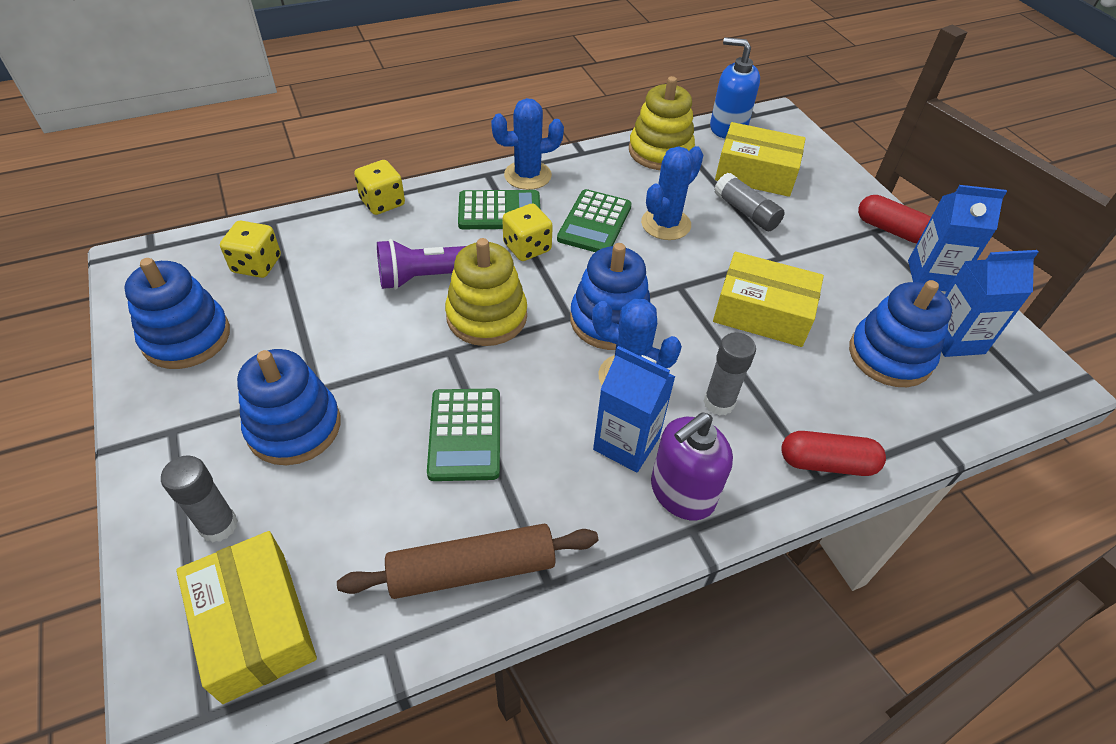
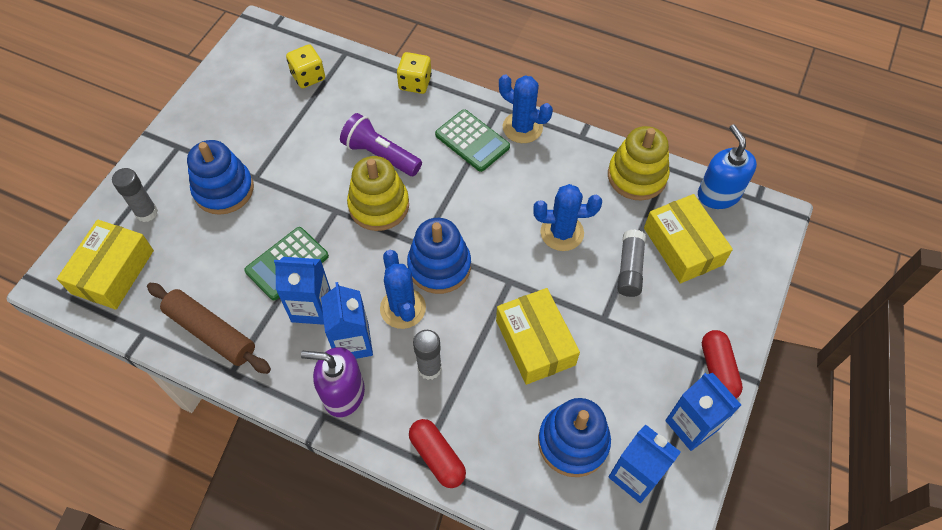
camera: 50 degrees right, 10 degrees up
blue stacking toy [124,258,230,369] -> none
yellow dice [502,204,553,261] -> none
green calculator [557,189,632,252] -> none
none -> blue carton [274,257,331,325]

